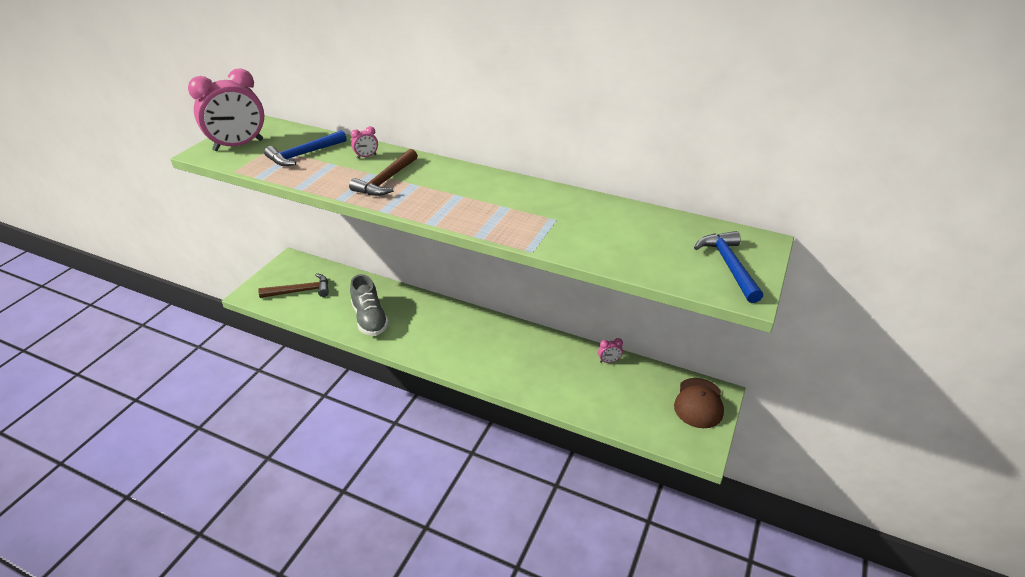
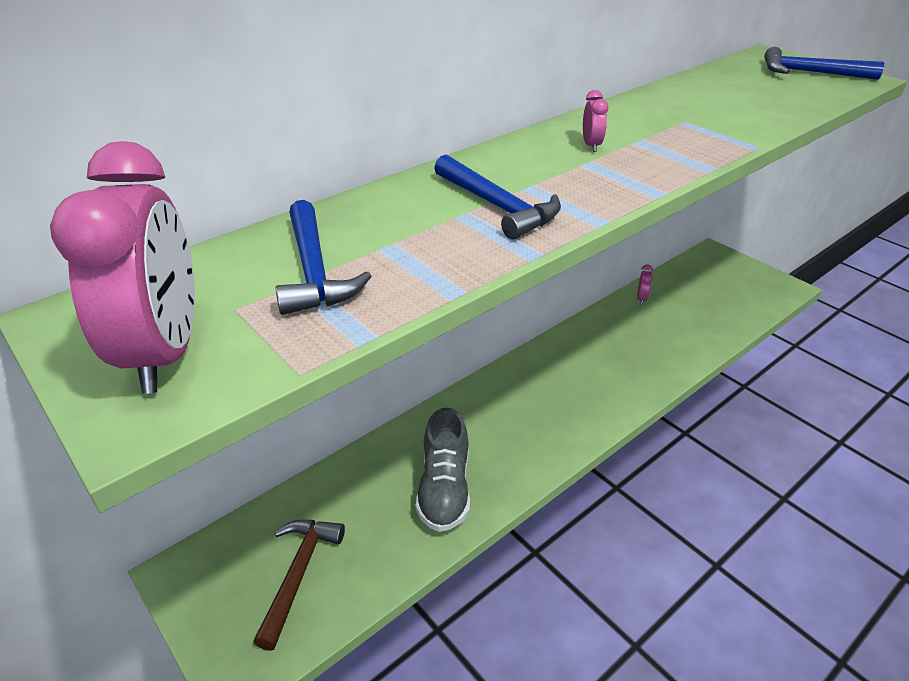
camera: 65 degrees left, 0 degrees up
brown hammer [349,149,418,196] -> blue hammer [434,155,561,240]
grey shoe [350,274,389,336] -> grey shoe turned 90 degrees clockwise [415,408,470,532]
pink clock [351,126,378,159] -> pink clock moved to [583,90,608,152]
brown cap [674,378,724,428] -> none

